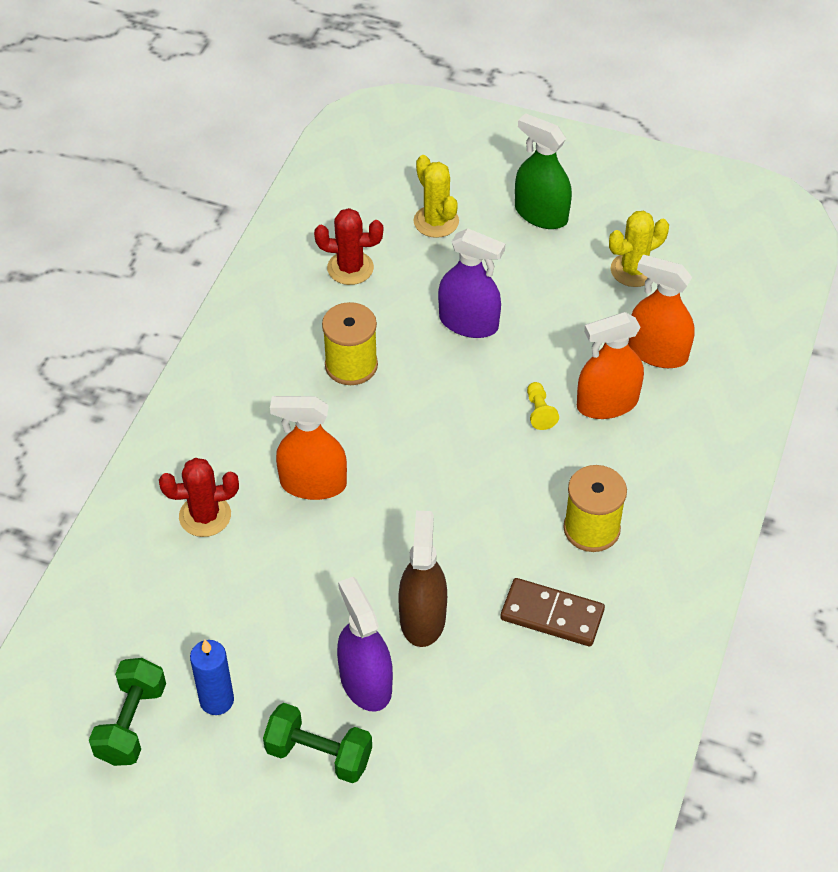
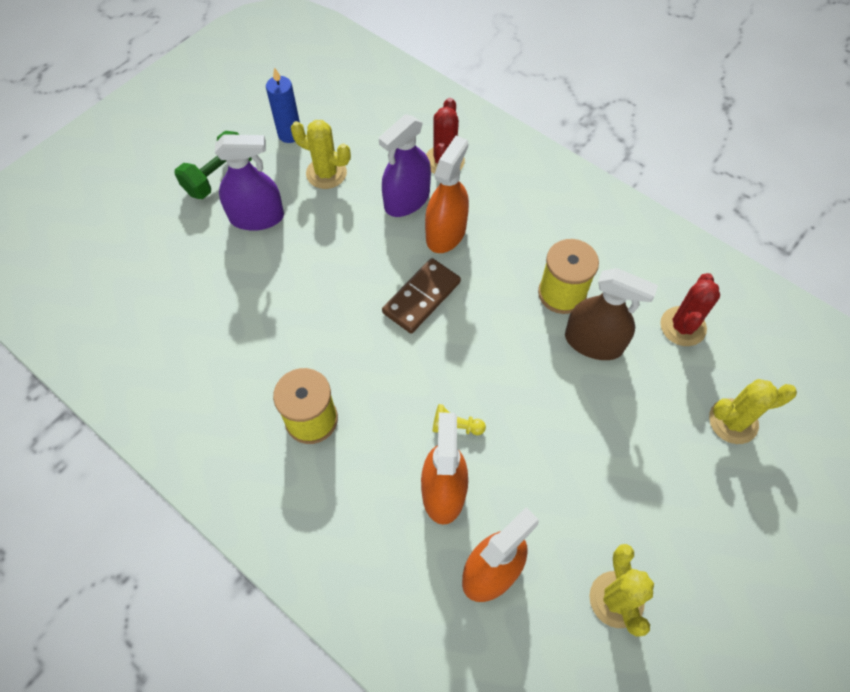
camera: 110 degrees right, 10 degrees up
green dumbbell [89,658,166,766] -> none
brown spray bottle [398,511,447,647] -> brown spray bottle moved to [565,268,658,360]
purple spray bottle [438,228,505,338] -> purple spray bottle moved to [379,114,431,217]
brown domino [500,578,605,646] -> brown domino moved to [382,258,461,333]
green spray bottle [515,113,572,229] -> none
none -> yellow cactus [291,120,351,189]

